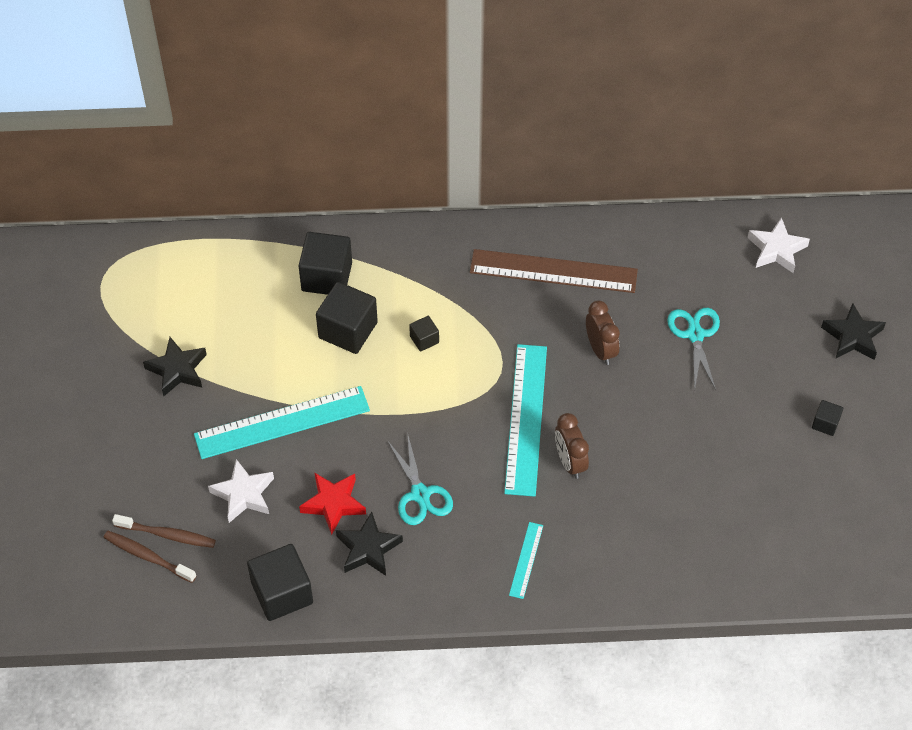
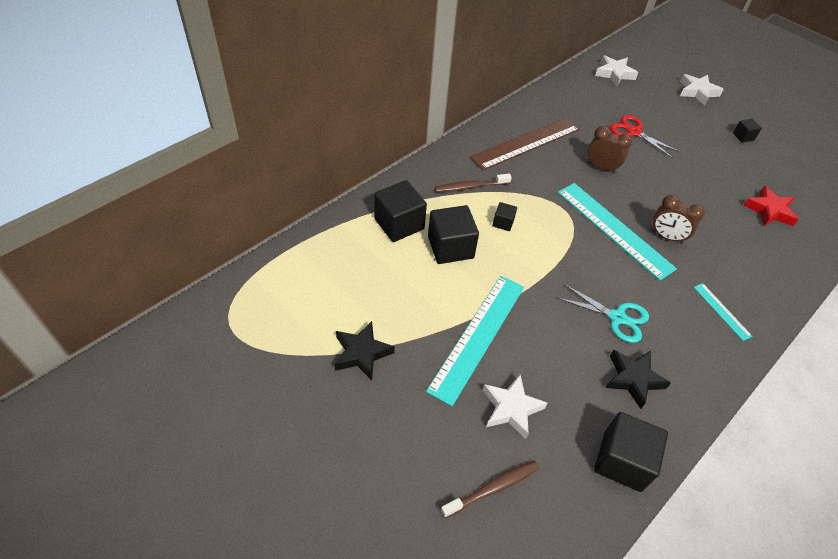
camera: 45 degrees left, 5 degrees down
brown toothbrush [103,531,196,583] -> brown toothbrush moved to [435,173,512,192]
red star [299,472,366,535] -> red star moved to [743,186,799,226]
turquoise scissors [667,308,720,390] -> red scissors [610,115,680,159]
black star [821,303,886,360] -> white star [680,74,724,105]

